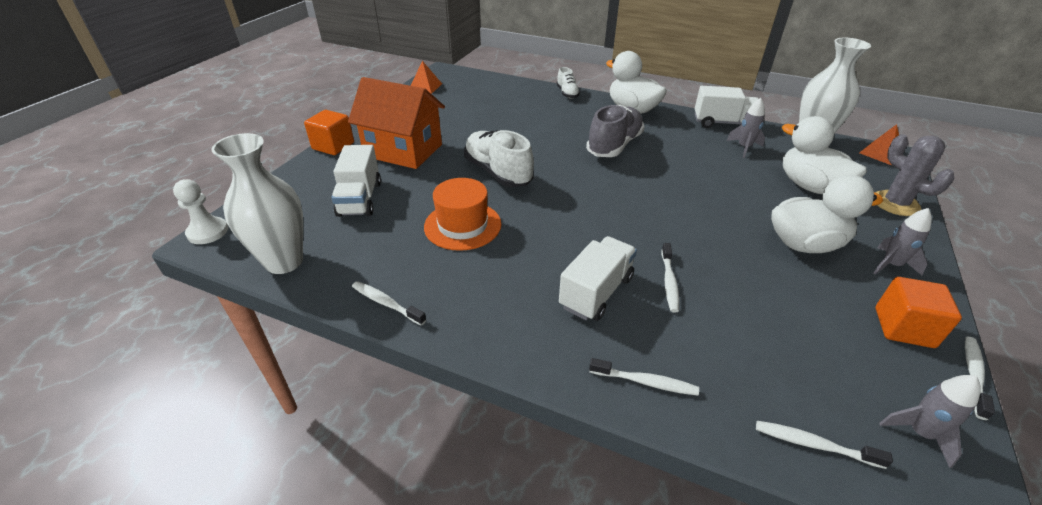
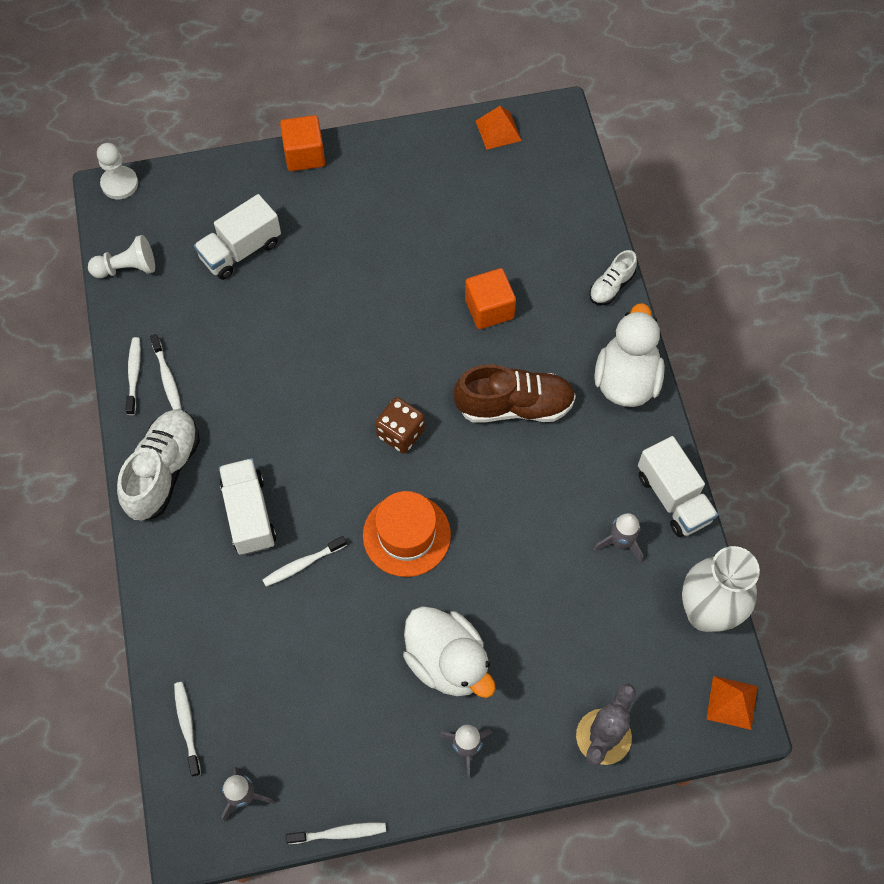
camera: 55 degrees right, 25 degrees up
white vase [211,133,303,274] -> white pawn [88,235,155,278]
orange house [348,77,445,169] -> none
orange hat [424,178,502,251] -> orange hat moved to [363,491,451,577]
white shoe [464,130,534,188] -> white shoe moved to [117,409,200,521]
white truck [559,236,637,321] -> white truck turned 105 degrees counterclockwise [219,458,276,555]
grey shoe [586,105,644,157] -> brown shoe [454,364,576,423]
white toothbrush [589,358,699,396] -> white toothbrush moved to [150,334,182,410]
white duck [782,116,867,194] -> none
orange cube [876,277,962,348] -> orange cube moved to [465,268,516,329]
none -> brown dice [375,397,425,454]

